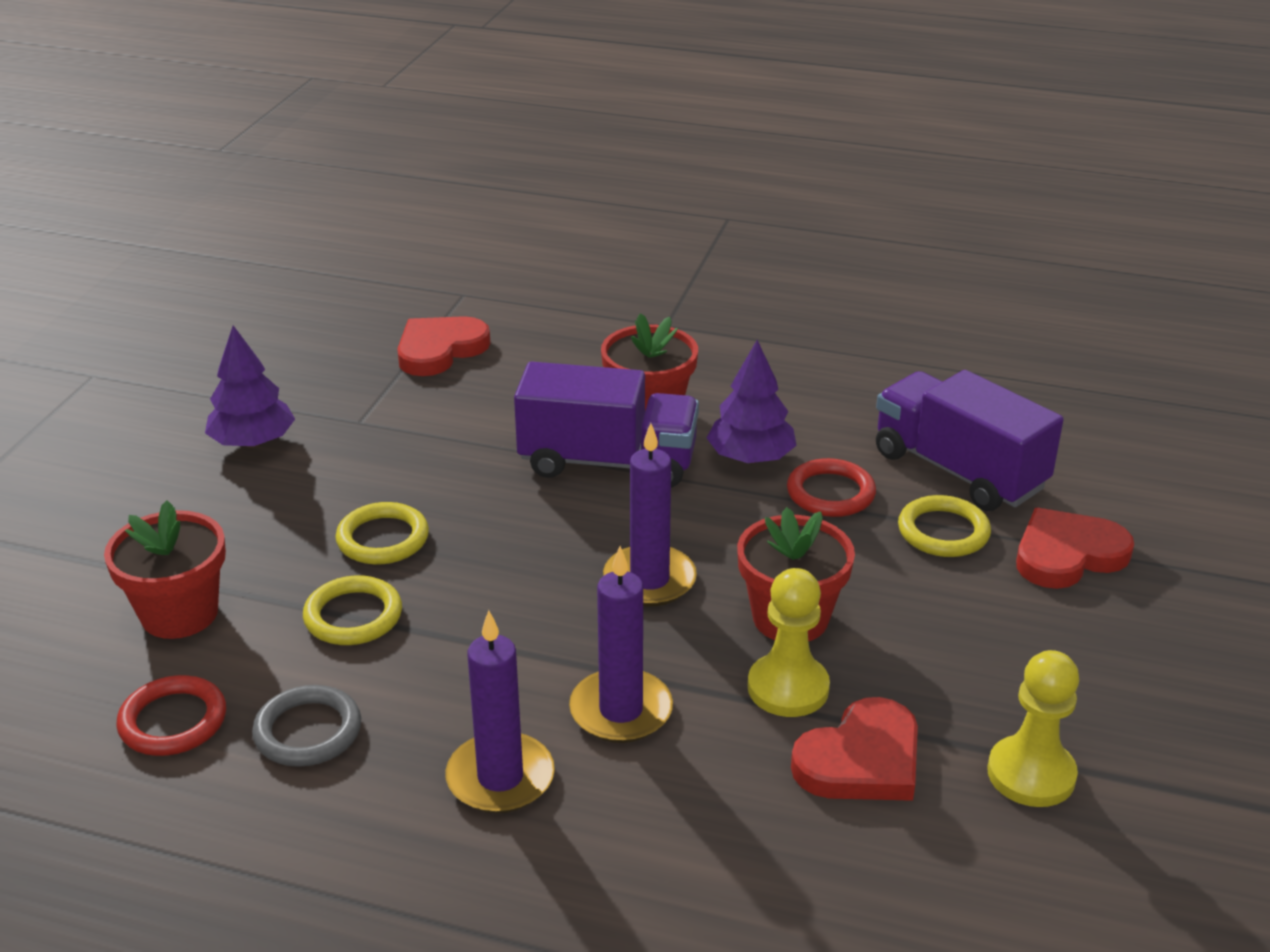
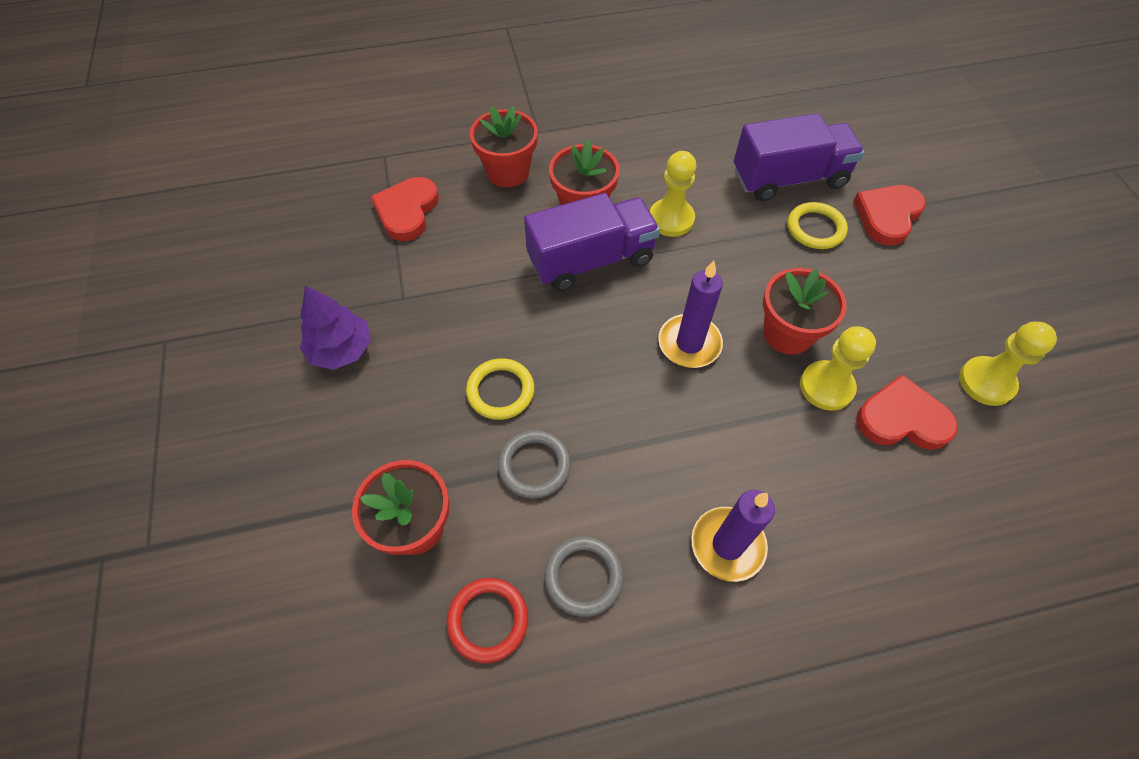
camera: 30 degrees left, 25 degrees up
yellow ring [303,575,402,645] -> grey ring [498,430,571,499]
purple candle [569,546,673,743] -> none
purple tree [707,340,797,463] -> yellow pawn [650,151,696,237]
red ring [787,458,876,517] -> none
red heart [791,697,918,801] -> red heart turned 105 degrees counterclockwise [856,375,958,450]
purple truck [876,370,1063,511] -> purple truck turned 150 degrees clockwise [734,113,864,201]
none -> red flower pot [470,106,538,187]

